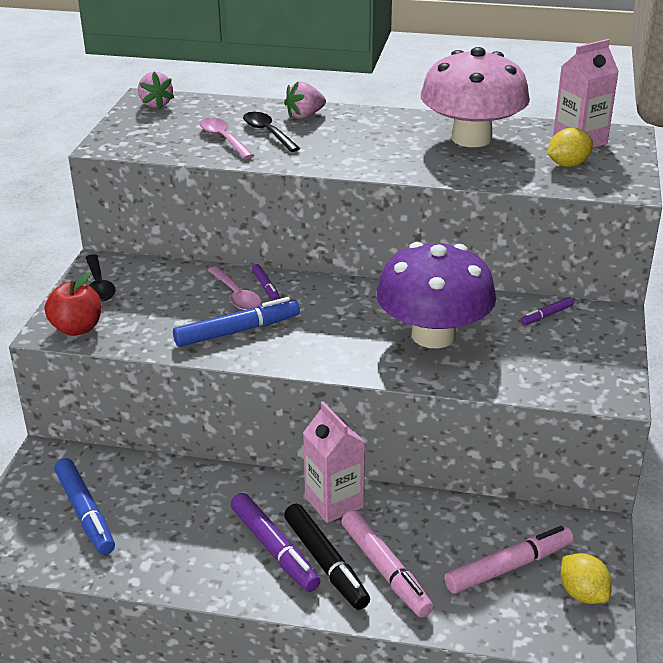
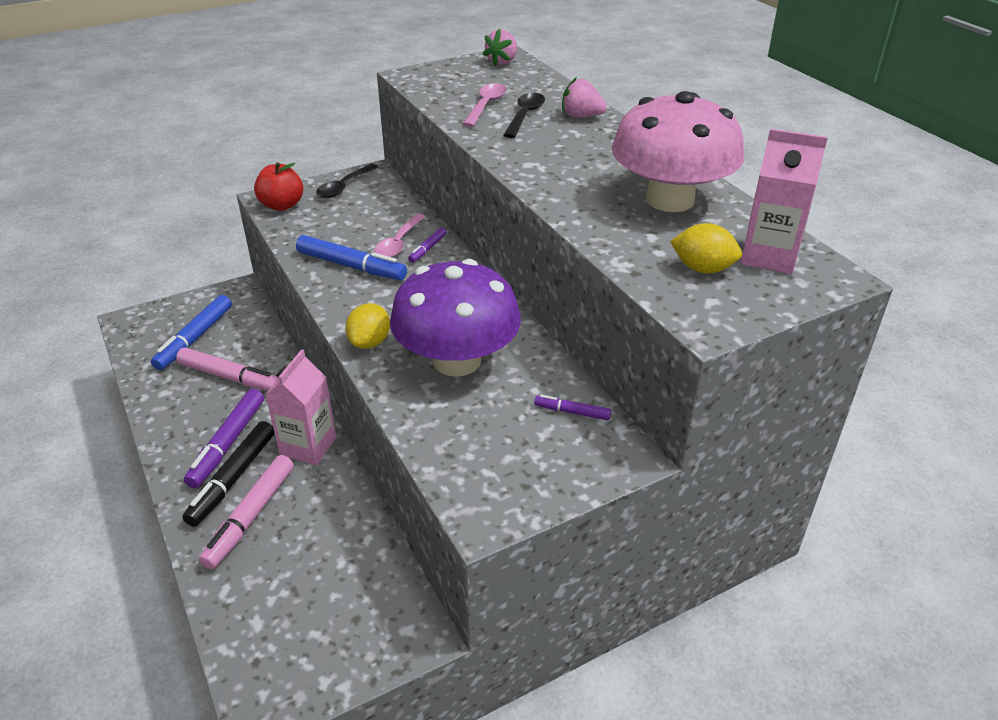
camera: 50 degrees right, 5 degrees up
pink marker [444,526,574,594] -> pink marker moved to [176,348,279,391]
yellow lemon [560,553,612,604] -> yellow lemon moved to [345,303,390,349]

